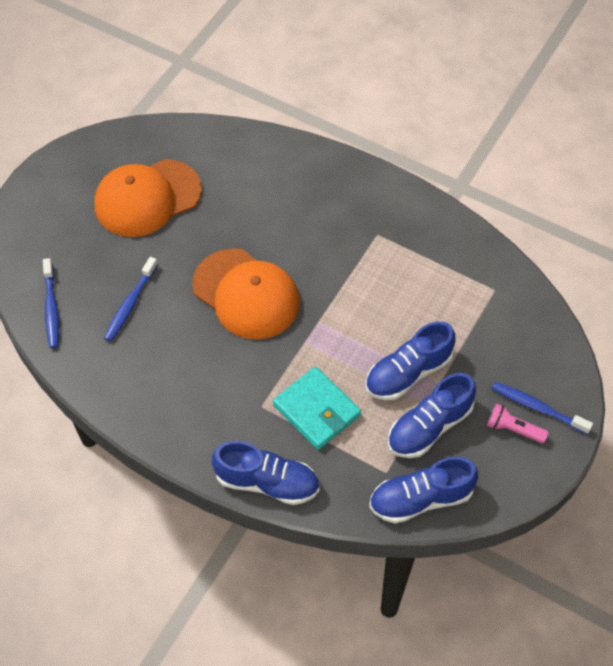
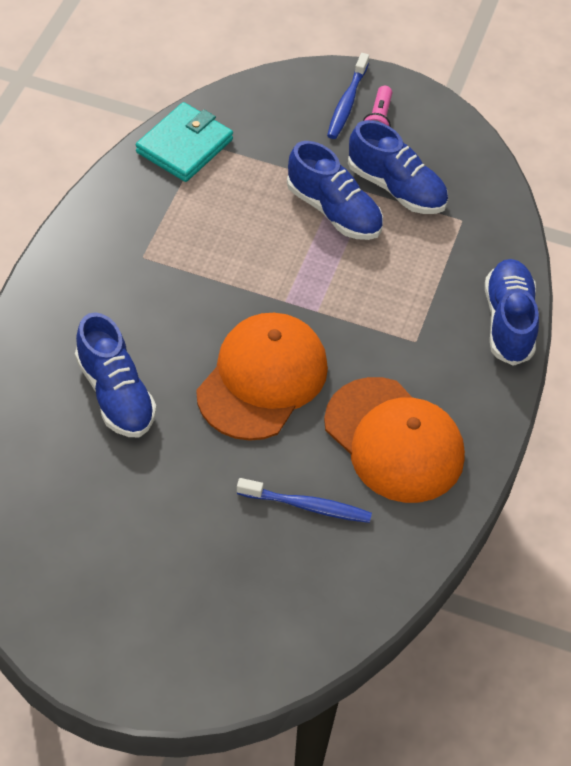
camera: 105 degrees left, 5 degrees down
blue toothbrush [43,258,59,348] -> none
orange cap [94,159,202,237] -> orange cap moved to [324,377,465,503]
turquoise wallet [273,367,361,450] -> turquoise wallet moved to [136,102,233,182]
blue shoe [369,457,478,524] -> blue shoe moved to [75,312,156,437]

